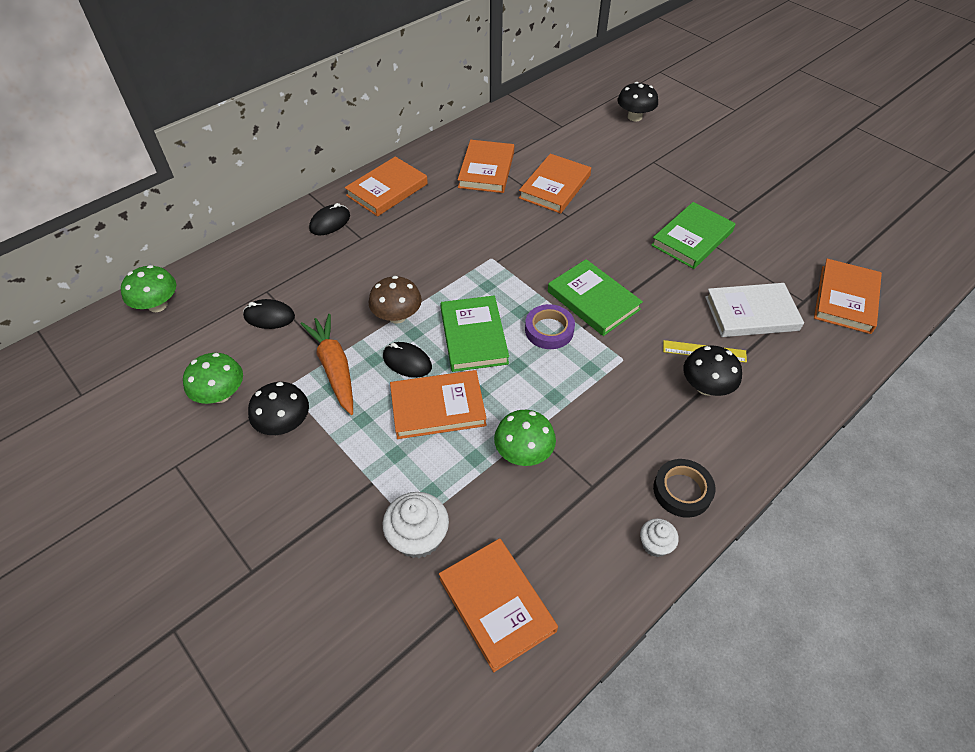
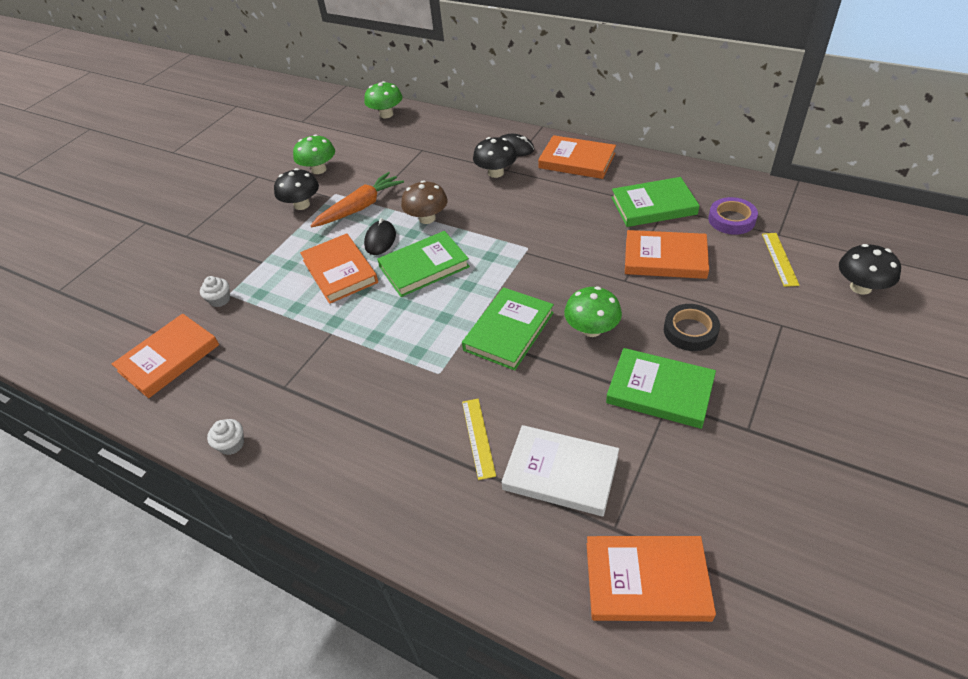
camera: 75 degrees right, 5 degrees down
black mouse [243,299,295,329] -> none
white cupcake [383,492,449,558] -> white cupcake [200,276,230,307], size x0.58
orange book [458,140,514,193] -> green book [611,177,700,227]
green mushroom [494,410,556,466] -> green mushroom moved to [564,286,622,337]
purple tape [525,304,575,349] -> purple tape moved to [708,197,758,235]
black tape [653,459,715,518] -> black tape moved to [664,304,720,351]
black mushroom [683,345,742,396] -> black mushroom moved to [473,137,517,178]
white book [705,283,804,337] -> white book turned 45 degrees counterclockwise [502,425,619,516]
none -> yellow ruler [762,233,800,287]

